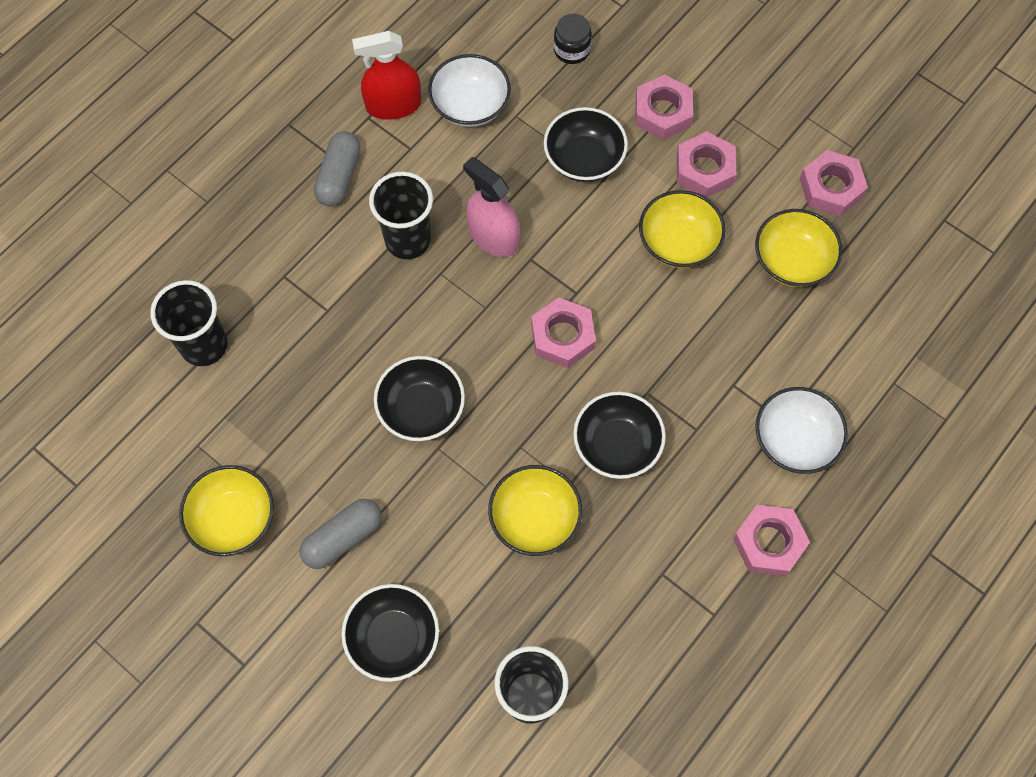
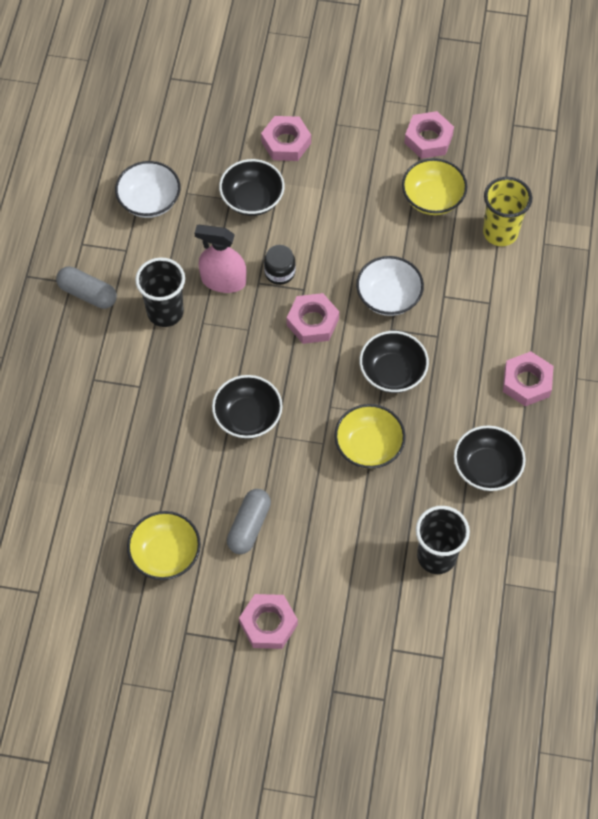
camera: 30 degrees left, 5 degrees down
black cup [150,280,227,366] -> none
grey capsule [314,131,360,207] -> grey capsule turned 45 degrees counterclockwise [56,266,117,309]
black bowl [341,584,439,682] -> black bowl moved to [454,425,526,491]
red spray bottle [352,31,421,120] -> none
black jar [554,14,592,64] -> black jar moved to [264,245,295,285]
yellow bowl [639,190,726,268] -> none
pink nut [676,131,737,198] -> pink nut moved to [239,594,298,649]
white bowl [756,387,848,474] -> white bowl moved to [356,256,424,316]
none -> yellow cup [483,177,532,246]

